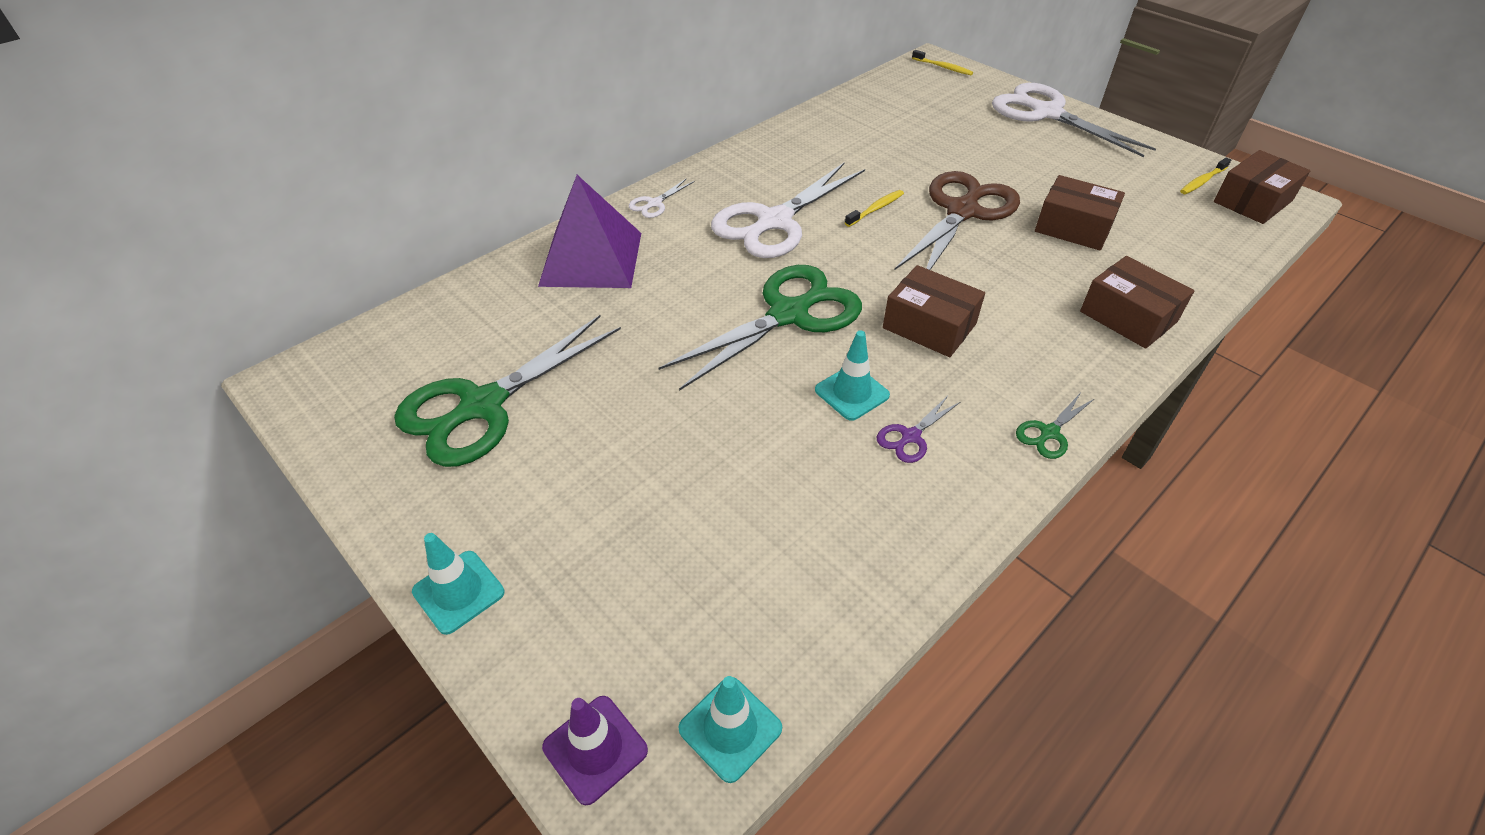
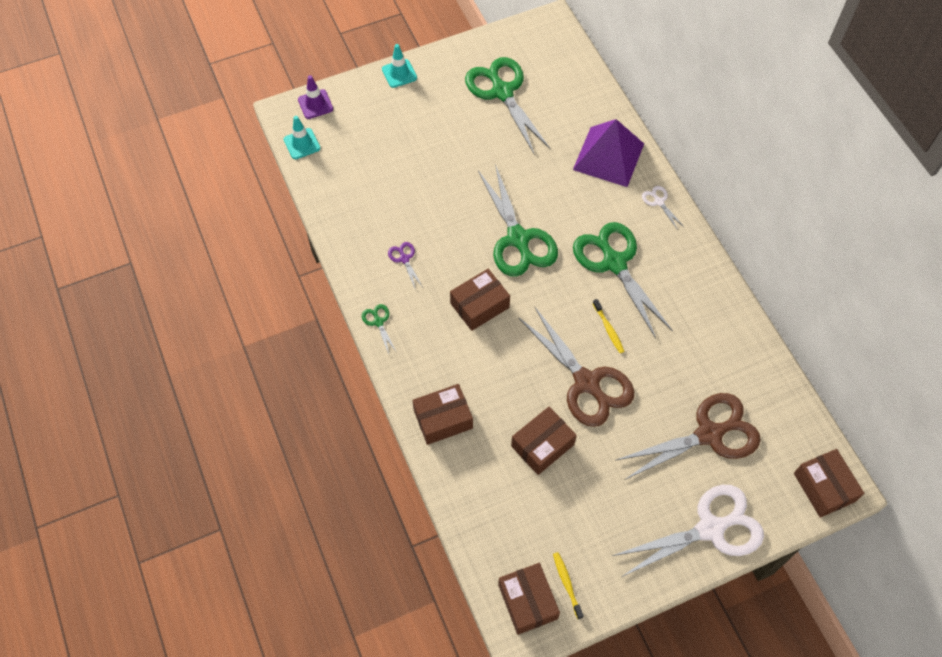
camera: 110 degrees right, 15 degrees up
white scissors [711,163,865,258] -> green scissors [573,222,673,338]
turquoise traffic cone [815,330,890,421] -> none
yellow toothbrush [912,50,973,75] -> brown box [794,449,864,518]
none -> brown scissors [616,393,761,480]

